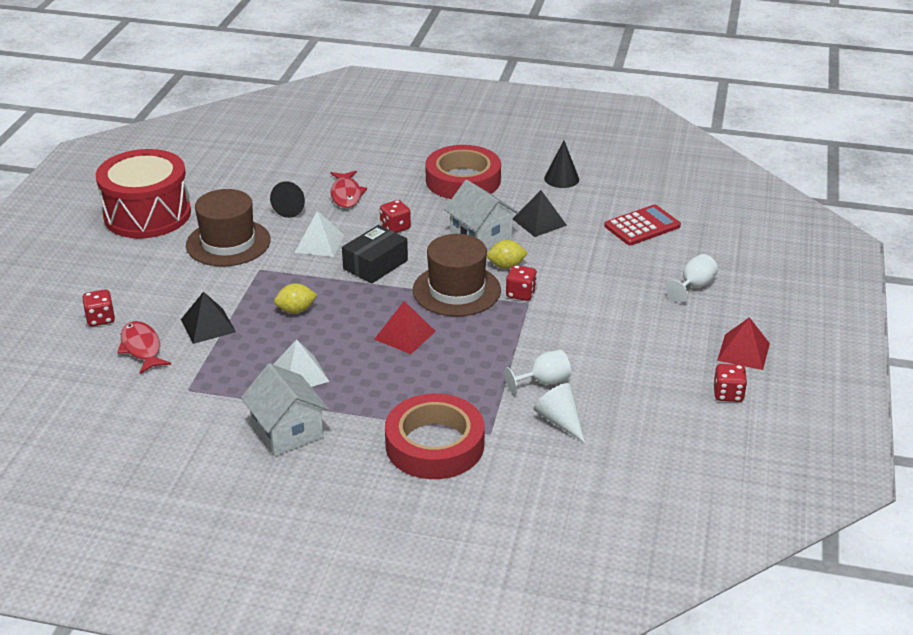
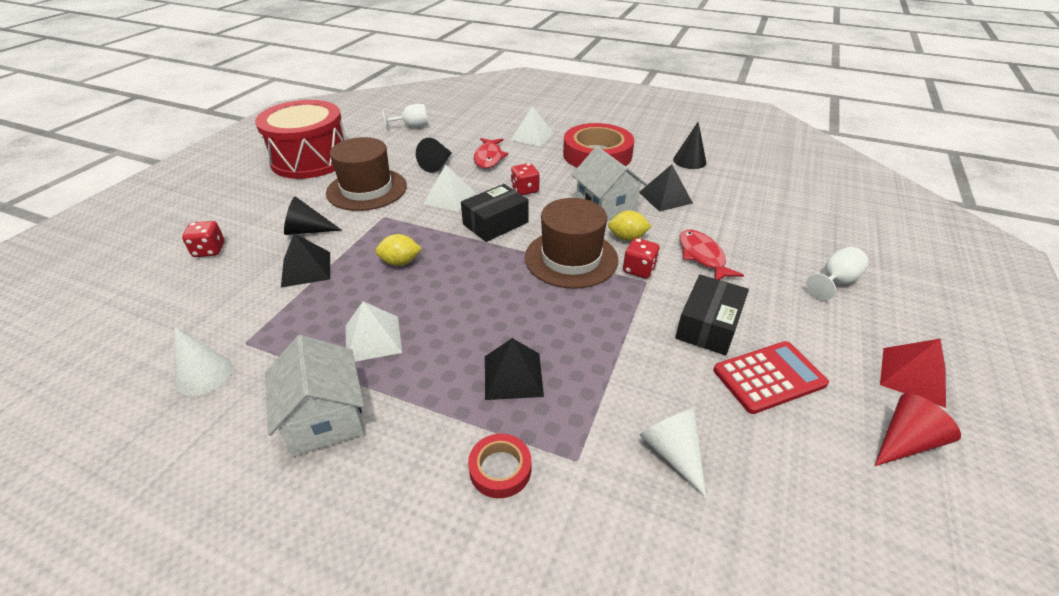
camera: 10 degrees right, 5 degrees up
red fish [117,321,171,374] -> red fish moved to [680,230,744,280]
red pyramid [374,301,436,354] -> none
red tape [385,393,485,479] -> red tape [468,434,531,498], size x0.47
white goblet [504,350,571,394] -> white goblet moved to [383,104,428,130]
red calculator [604,204,681,245] -> red calculator moved to [713,341,829,414]
red dice [713,364,747,402] -> red cone [874,393,961,466]
none -> white cone [175,327,232,396]
none -> black cone [284,196,342,235]
none -> black pyramid [485,338,544,400]
none -> white pyramid [511,106,554,146]
none -> black box [675,275,749,355]

